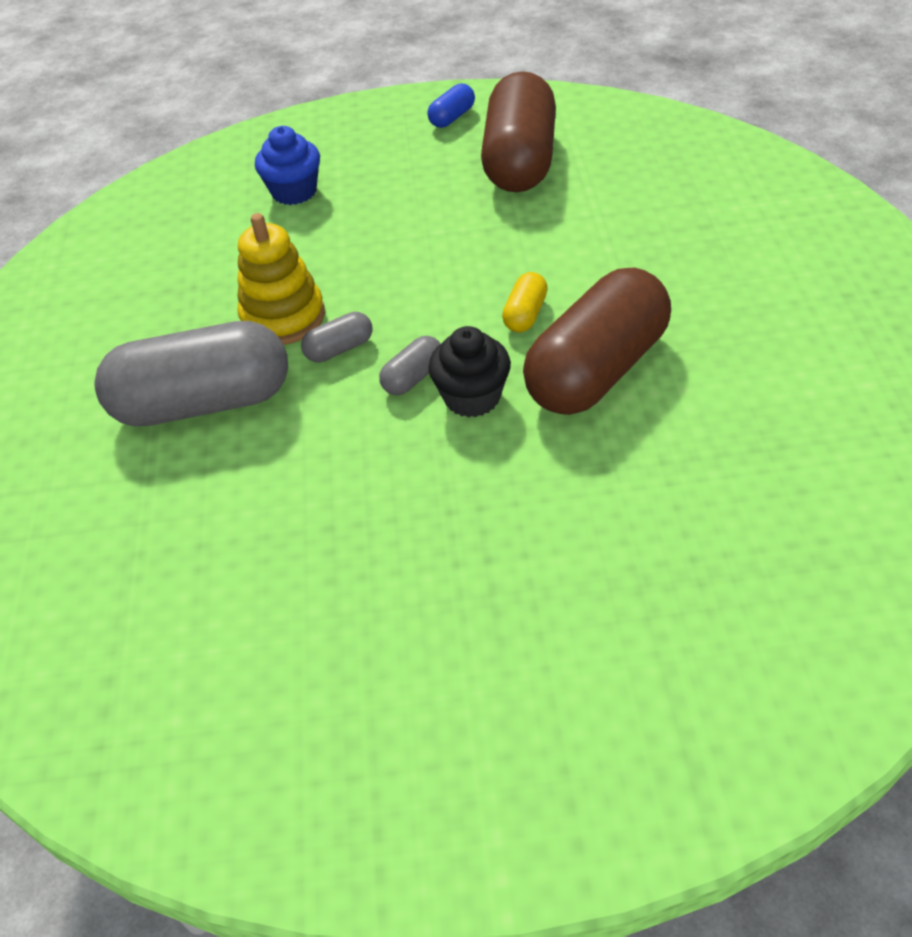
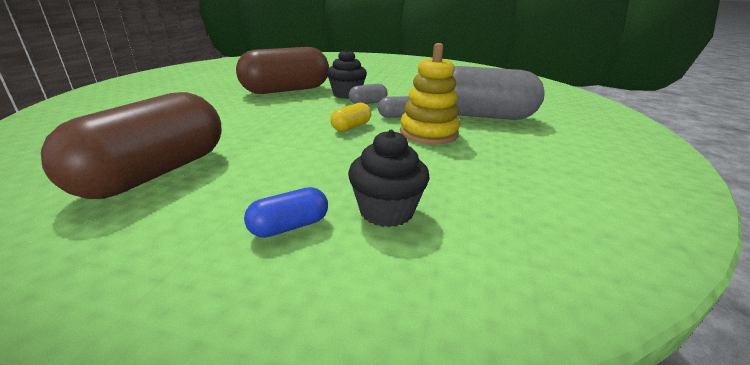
camera: 165 degrees left, 20 degrees down
blue cupcake [255,126,320,205] -> black cupcake [348,130,430,227]
blue capsule [427,84,475,128] -> blue capsule moved to [244,187,328,238]
yellow capsule [502,272,548,332] -> yellow capsule moved to [330,103,371,131]

